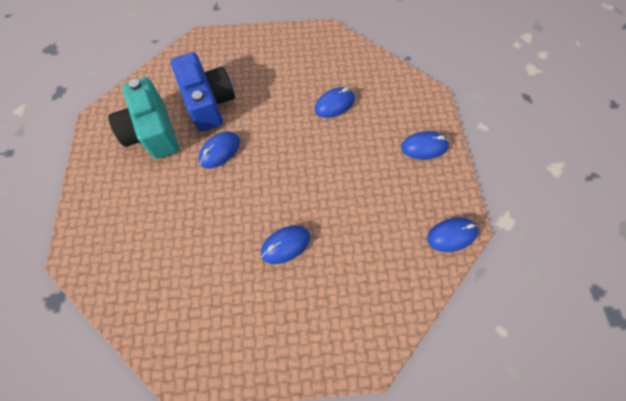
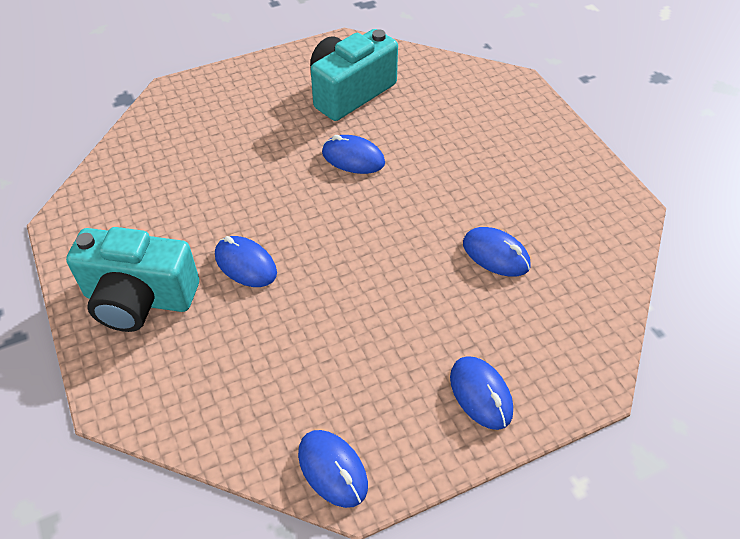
camera: 70 degrees right, 15 degrees down
blue camera [171,52,235,132] -> none
none -> turquoise camera [66,227,199,332]

